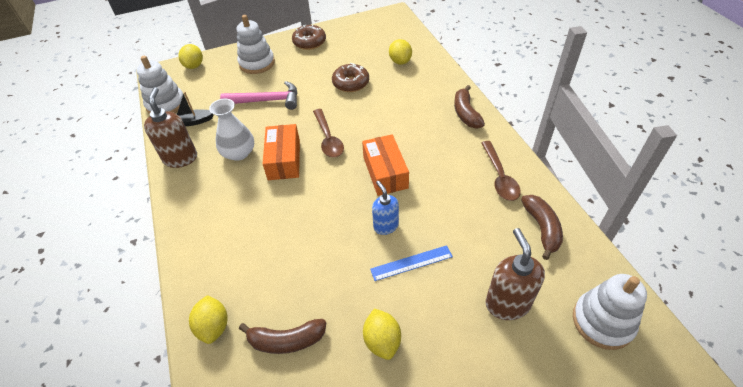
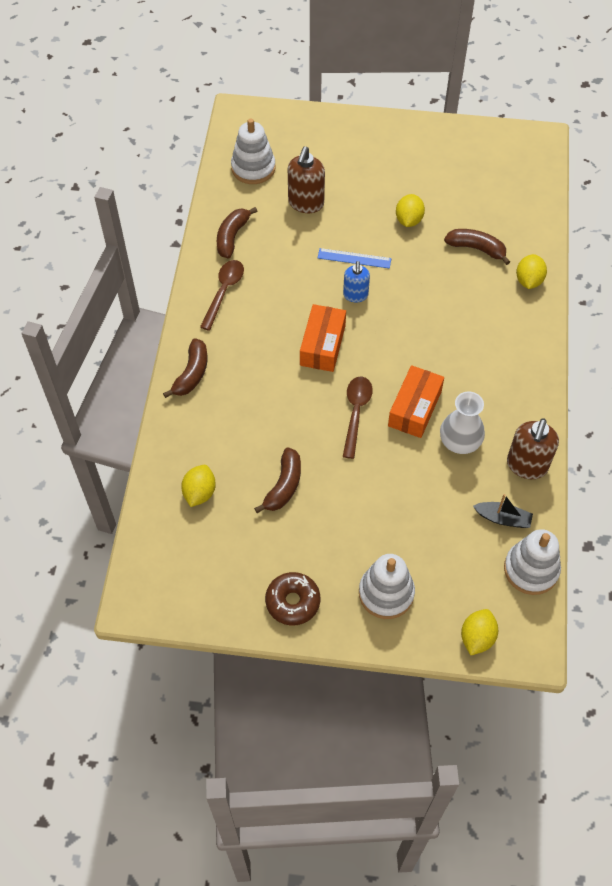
camera: 155 degrees left, 10 degrees up
pink hammer [220,81,298,110] -> none
brown donut [332,63,369,92] -> brown banana [254,448,301,513]

